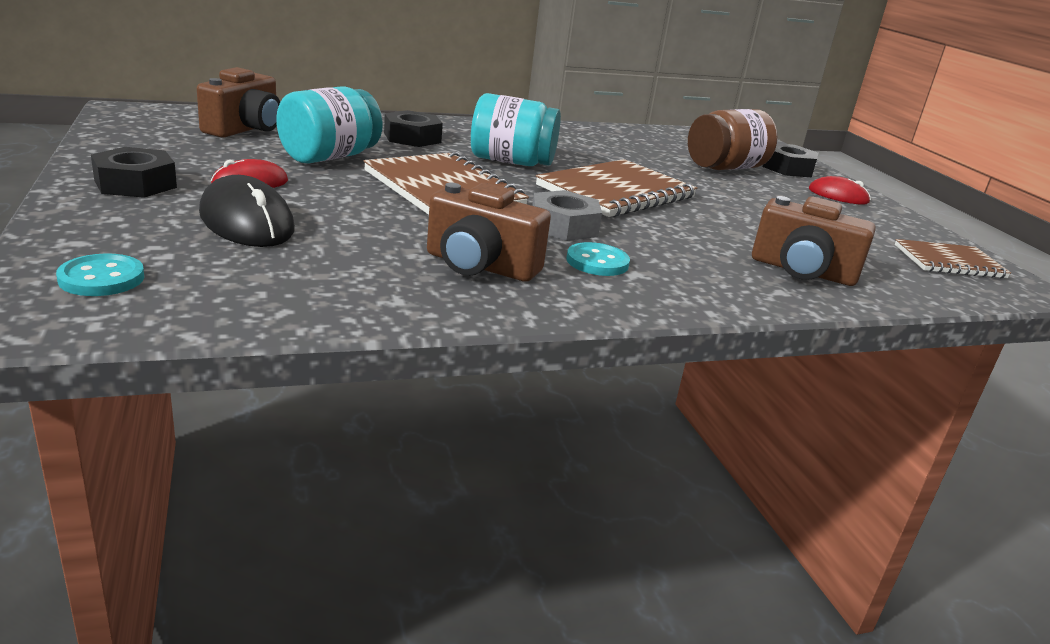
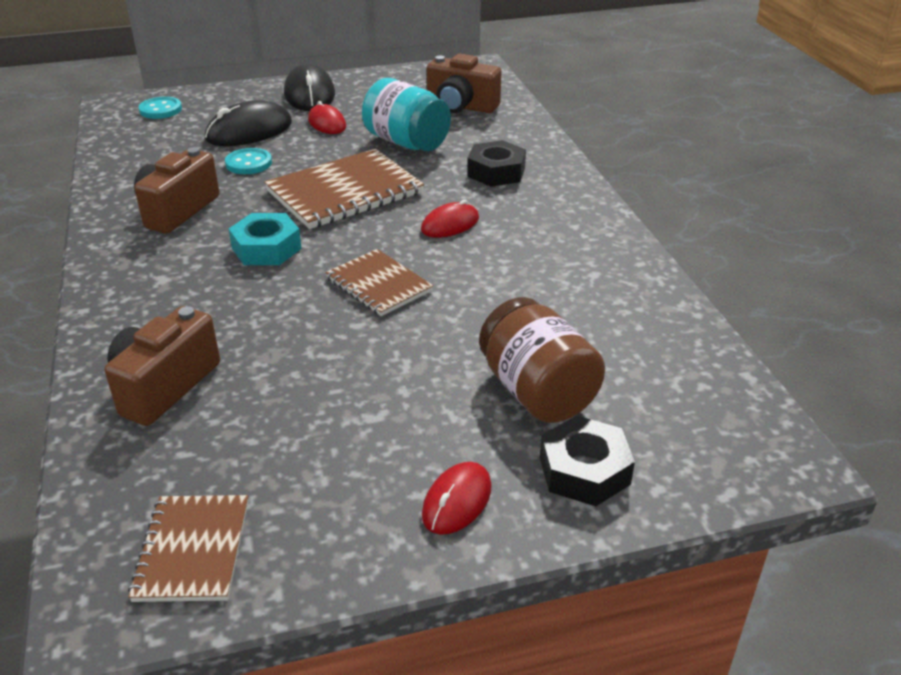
camera: 95 degrees right, 10 degrees up
black nut [91,147,177,198] -> black mouse [284,64,335,111]
turquoise jar [471,93,561,166] -> red mouse [421,200,479,237]
grey nut [532,190,602,241] -> turquoise nut [228,213,302,265]
brown notebook [536,159,697,217] -> brown notebook [325,249,433,316], size x0.60
turquoise button [566,242,630,276] -> turquoise button moved to [225,148,272,174]

